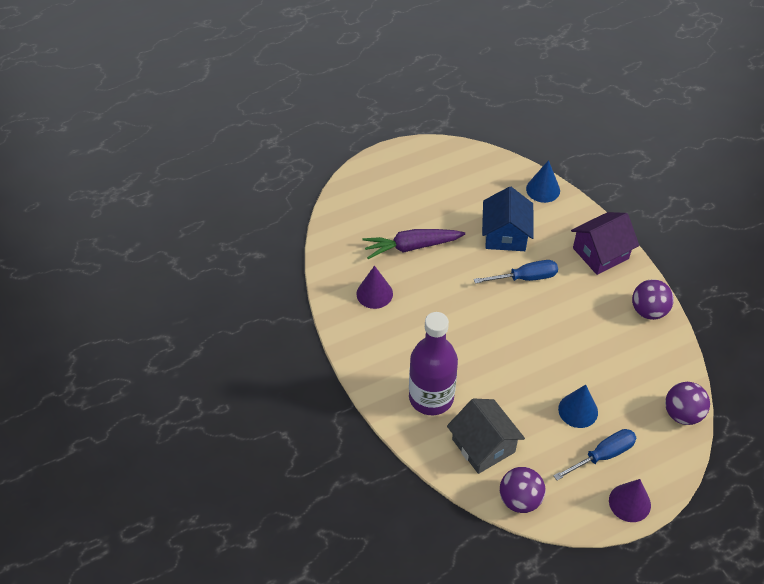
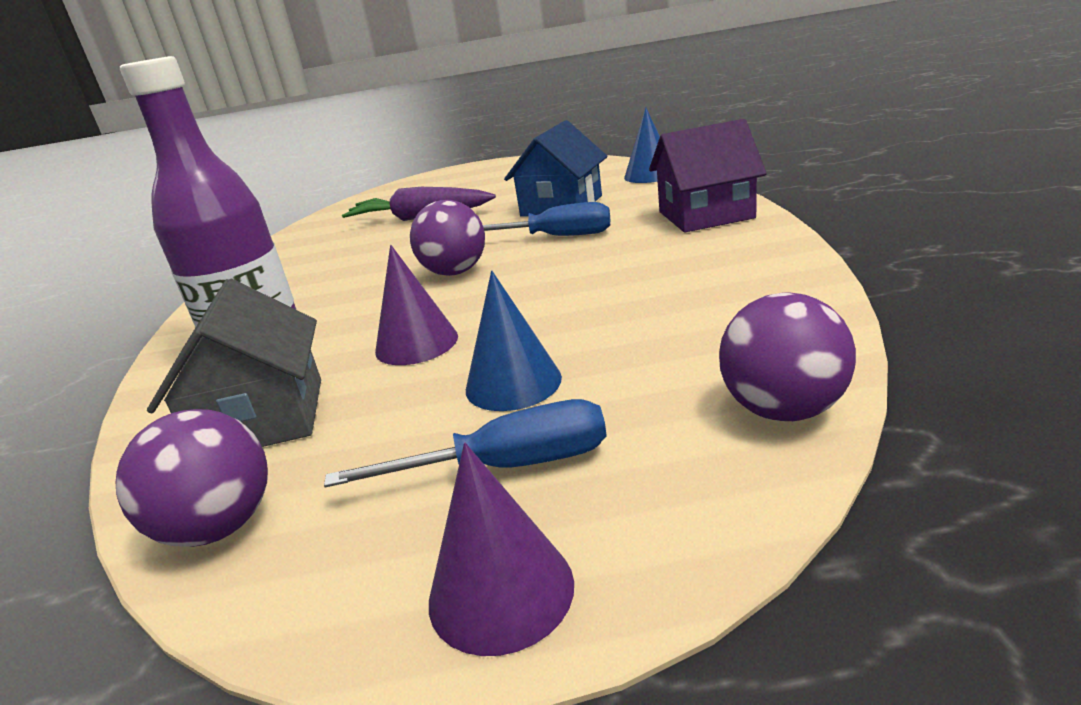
camera: 25 degrees right, 25 degrees down
purple cone [356,266,393,309] -> purple cone moved to [375,245,458,365]
purple ball [632,279,674,320] -> purple ball moved to [410,200,485,276]

